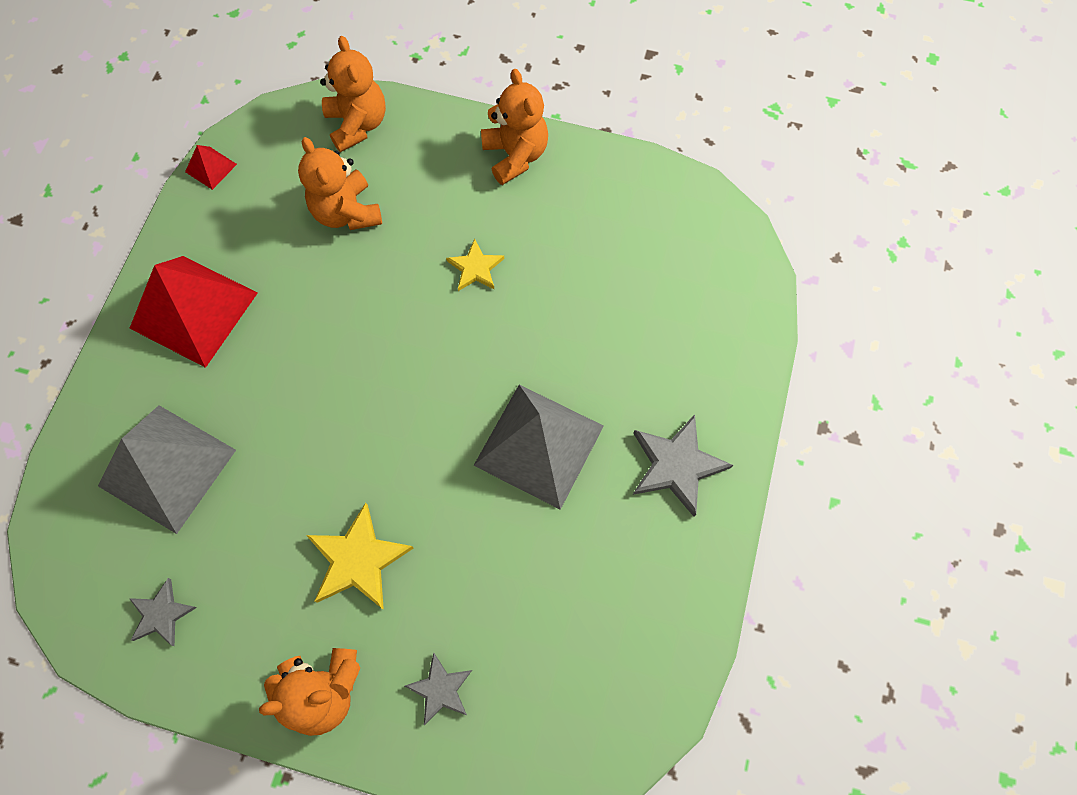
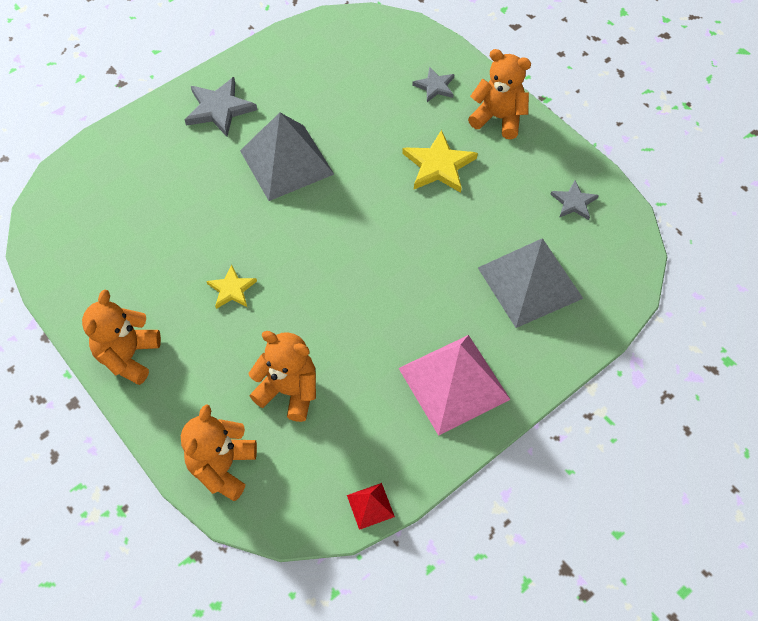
camera: 145 degrees left, 10 degrees down
red pyramid [129,256,258,368] -> pink pyramid [399,335,511,436]
orange teddy bear [298,137,382,230] -> orange teddy bear turned 75 degrees counterclockwise [248,331,316,422]

